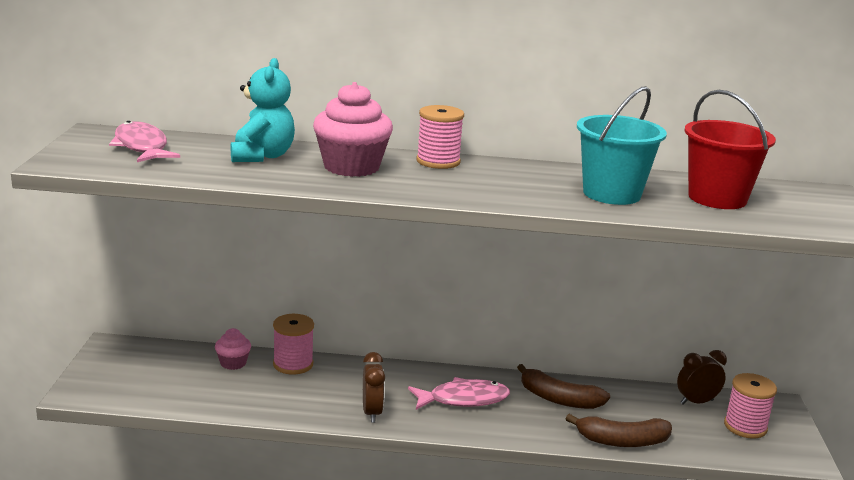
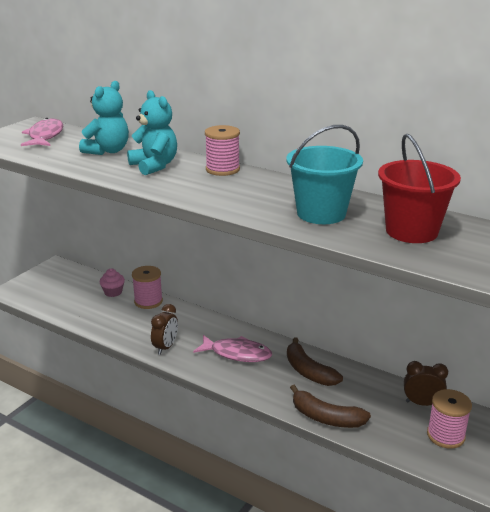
camera: 30 degrees right, 5 degrees up
pink cupcake [313,82,393,177] -> turquoise teddy bear [127,90,177,175]

